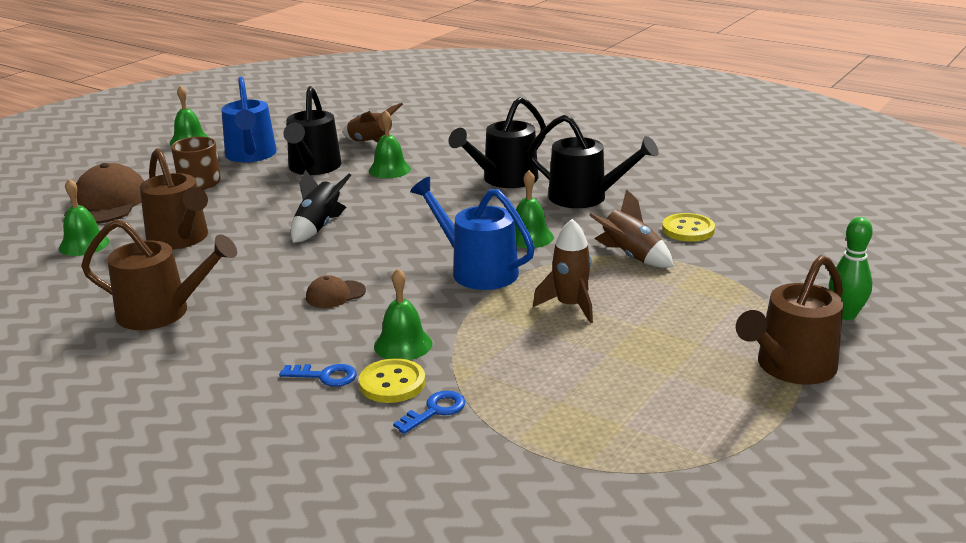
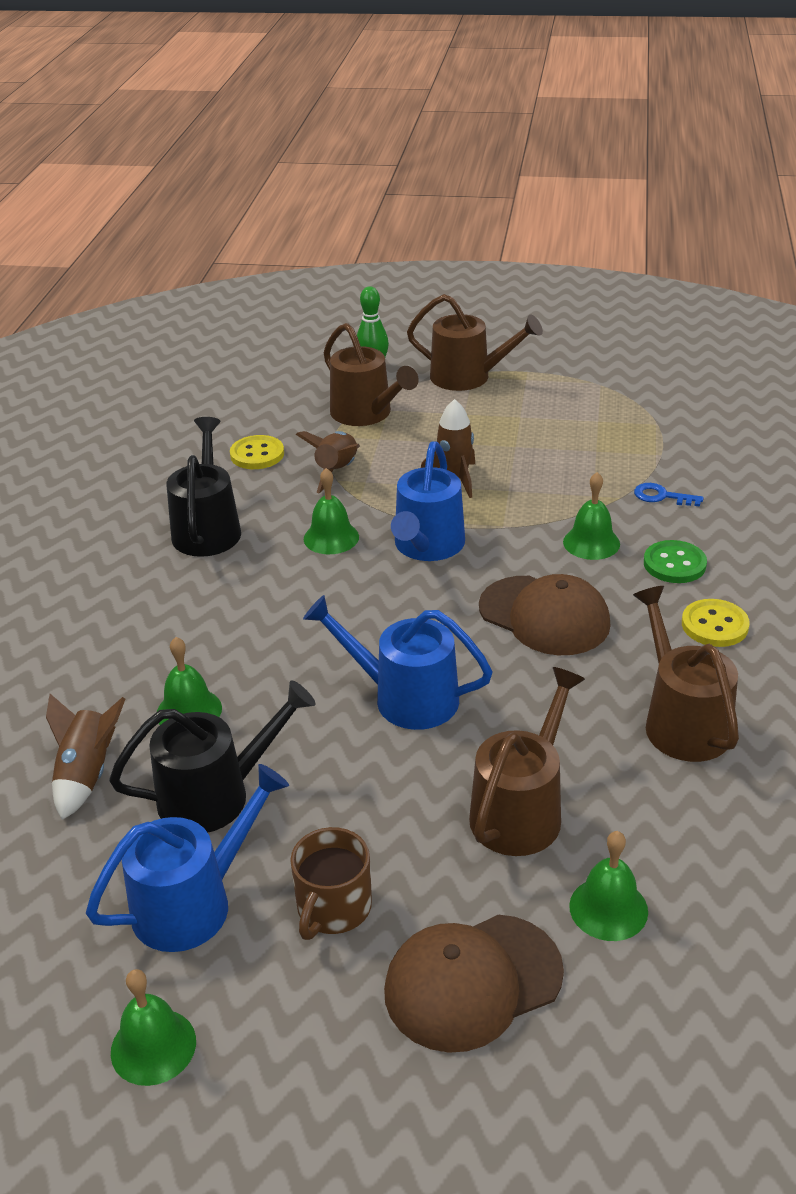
camera: 115 degrees left, 10 degrees up
blue key [279,364,357,387] -> green button [644,540,707,583]
black rocket [291,170,351,243] -> blue watering can [303,595,493,730]
brown cap [306,275,366,308] -> brown cap [479,574,611,655], size x1.99
yellow button [359,358,425,403] -> yellow button moved to [682,599,750,647]
black watering can [449,97,546,188] -> none
none -> brown watering can [324,323,419,426]

